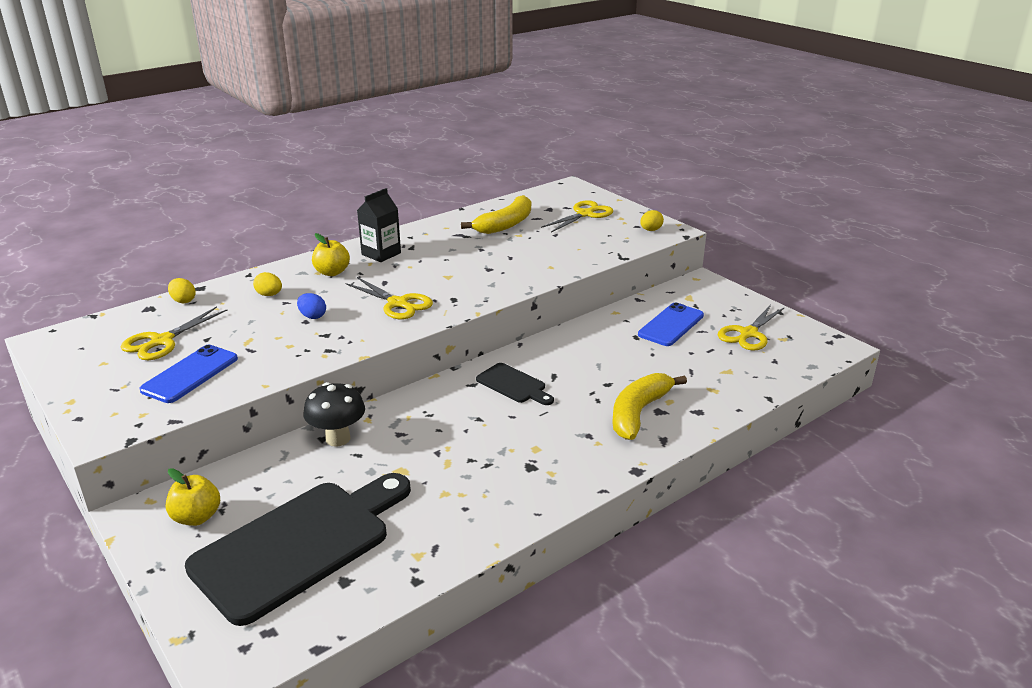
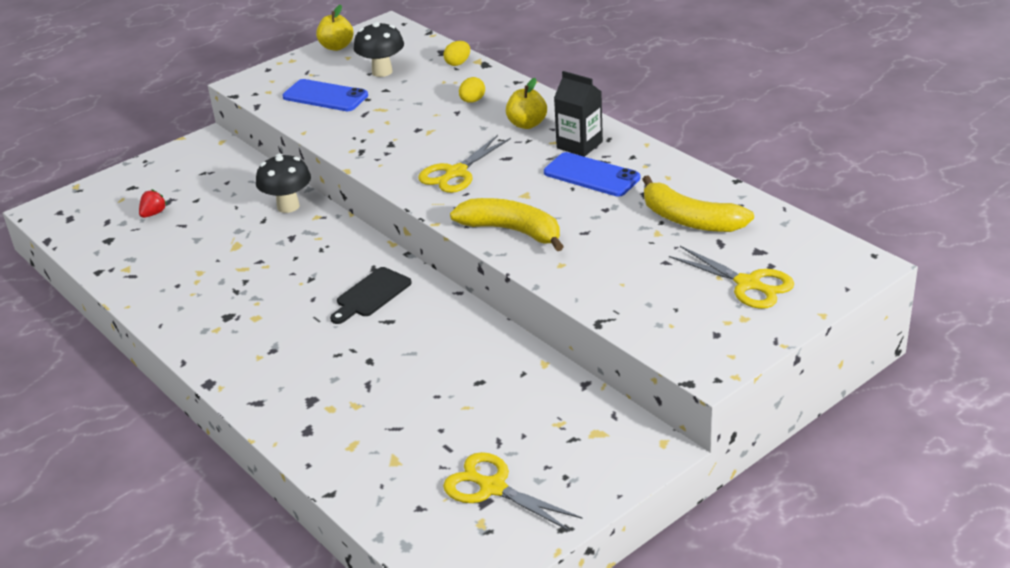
camera: 90 degrees right, 5 degrees up
yellow scissors [121,306,227,360] -> black mushroom [354,22,404,77]
yellow apple [166,468,220,526] -> yellow apple moved to [316,5,353,51]
black cutting board [185,473,411,626] -> red strawberry [139,189,167,218]
blue egg [297,293,326,319] -> none
yellow banana [612,373,687,440] -> yellow banana moved to [450,198,564,251]
blue phone [638,303,704,346] -> blue phone moved to [544,152,640,197]
yellow egg [640,210,664,231] -> none

